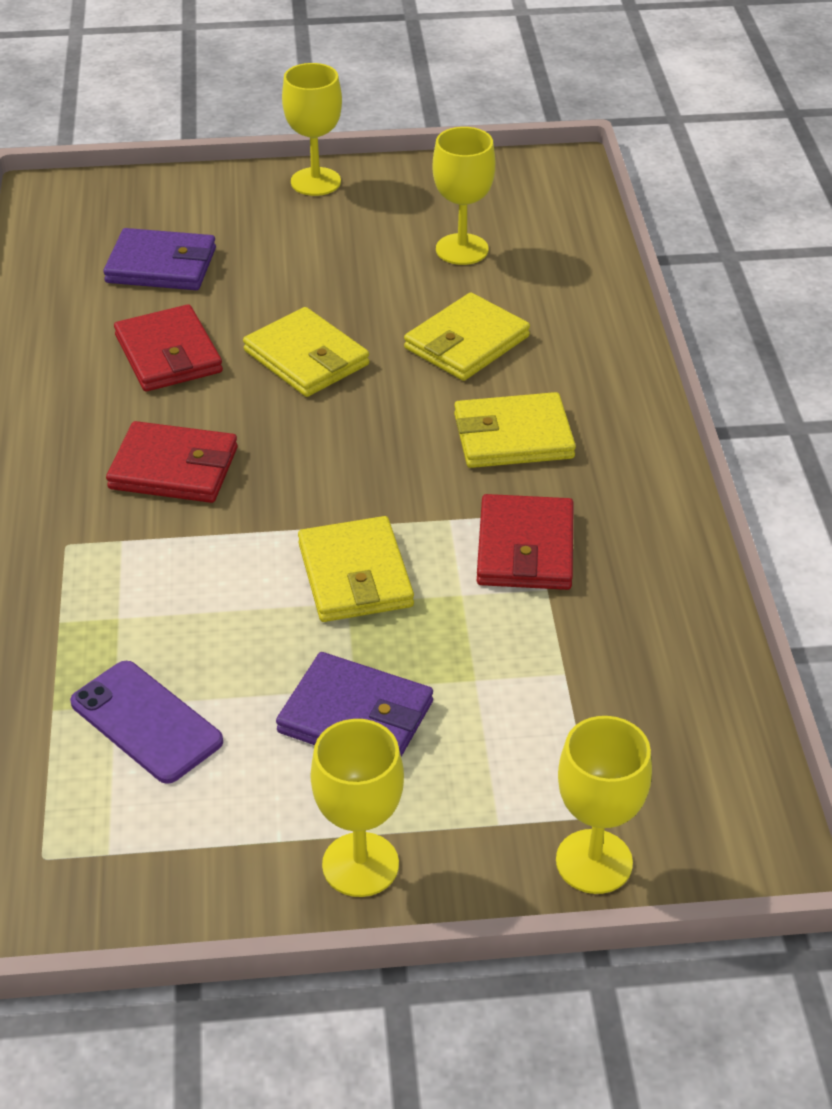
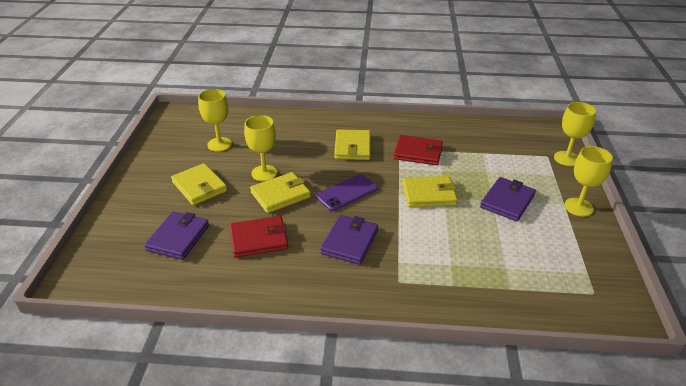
camera: 80 degrees left, 5 degrees down
purple phone [70,661,223,784] -> purple phone moved to [316,174,378,211]
red wallet [106,421,238,503] -> purple wallet [320,215,378,265]
yellow goblet [282,63,342,196] -> yellow goblet moved to [244,115,277,181]
yellow wallet [404,292,530,381] -> yellow wallet moved to [171,163,227,205]

